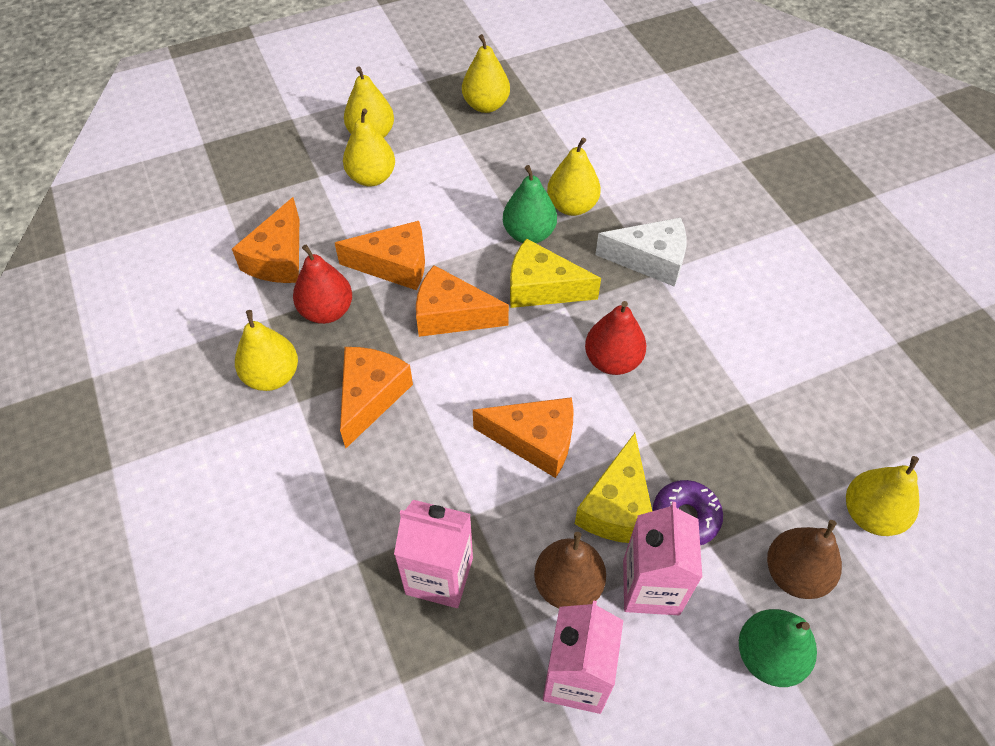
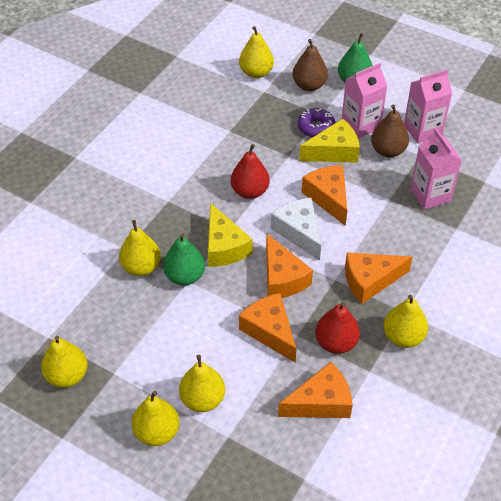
camera: 125 degrees left, 5 degrees down
white cheese [595,217,686,287] -> white cheese moved to [271,198,321,261]

